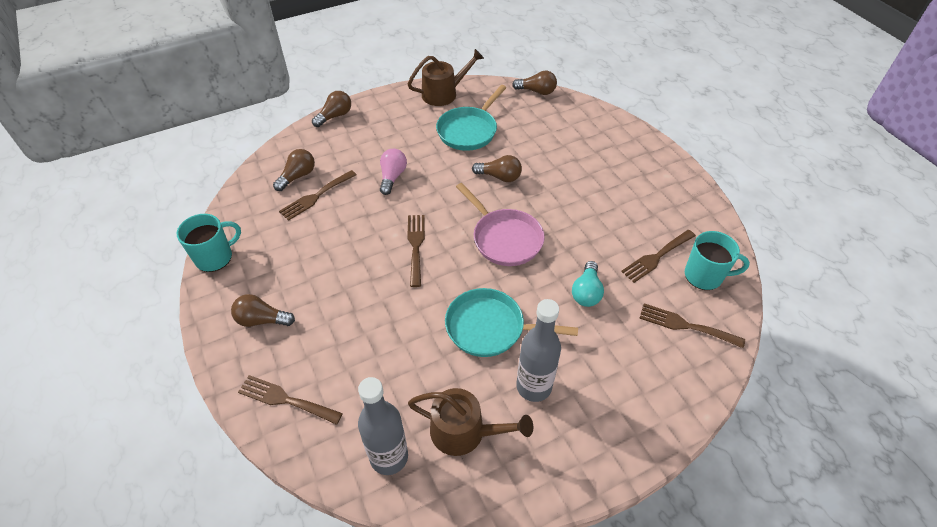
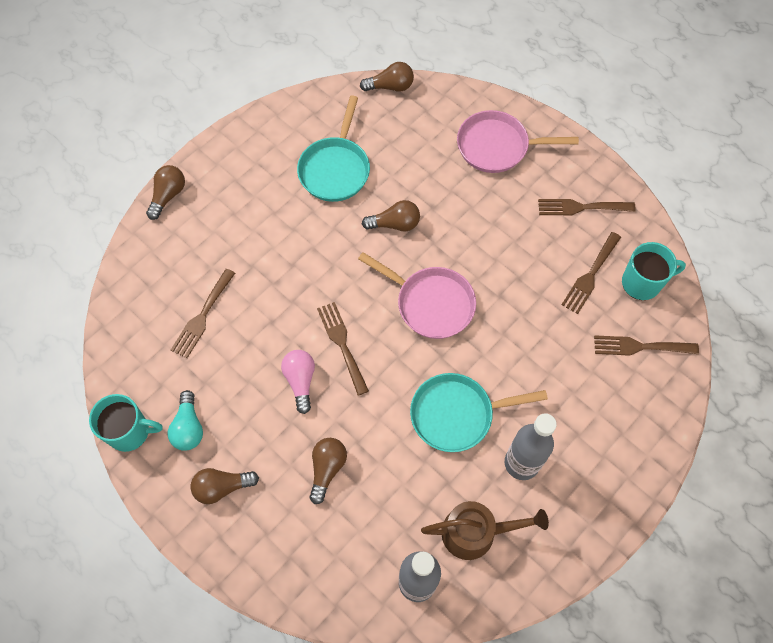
camera: 20 degrees left, 15 degrees up
turquoise mug [177,214,241,272] -> turquoise mug turned 60 degrees clockwise [89,394,163,452]
brown fork [238,375,343,425] -> brown fork moved to [538,199,636,216]
brown light bulb [273,149,315,191] -> brown light bulb moved to [309,438,347,504]
pink light bulb [380,149,407,195] -> pink light bulb moved to [281,350,315,414]
brown watering can [408,49,484,106] -> none
turquoise light bulb [572,261,604,307] -> turquoise light bulb moved to [168,390,203,451]
none -> pink pan [457,110,579,173]

